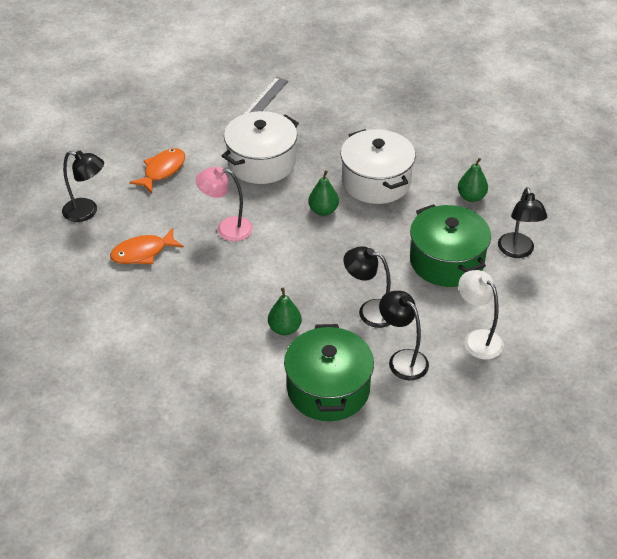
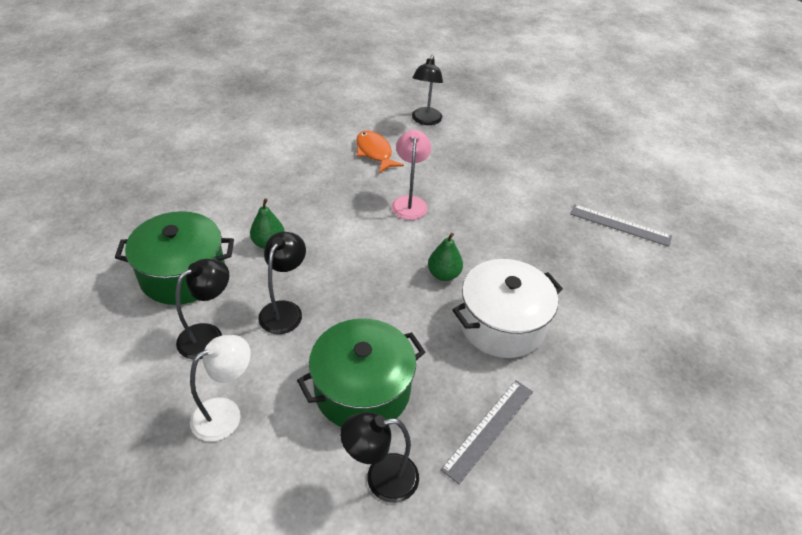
camera: 85 degrees right, 0 degrees up
orange fish [129,148,185,193] -> none
white pot [222,111,299,184] -> none
green pear [458,158,488,202] -> grey ruler [440,380,533,484]

